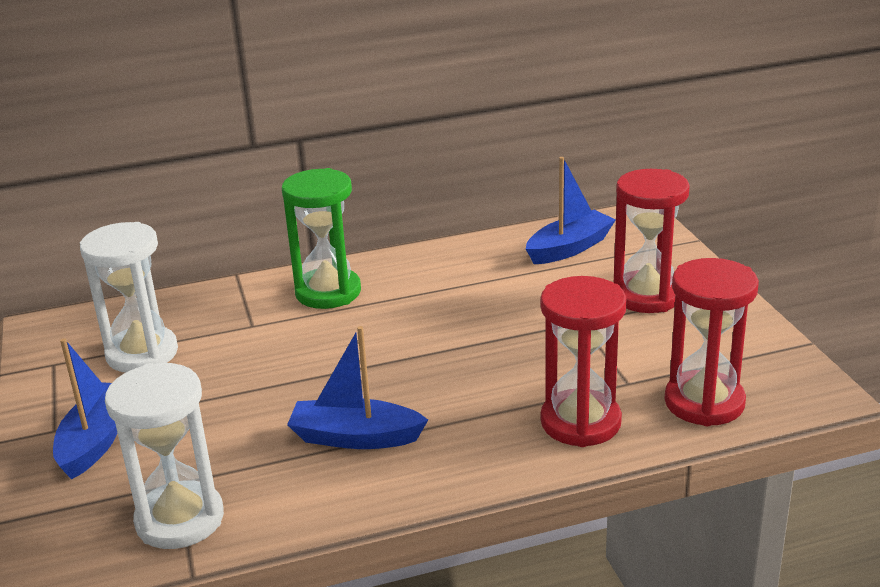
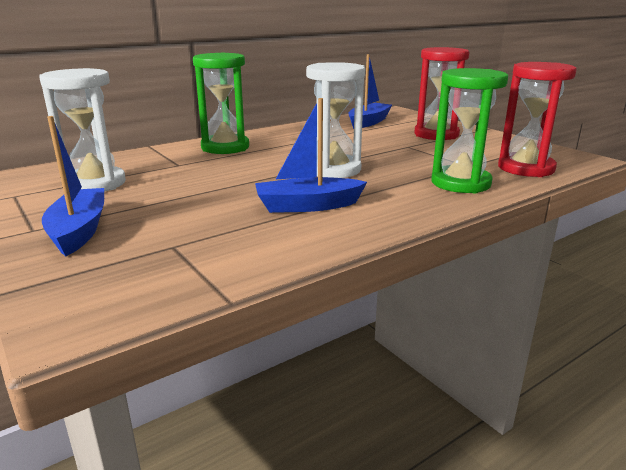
camera: 20 degrees left, 5 degrees down
white hourglass [105,363,224,549] -> white hourglass moved to [306,62,365,178]
red hourglass [540,276,627,447] -> green hourglass [431,68,508,194]

